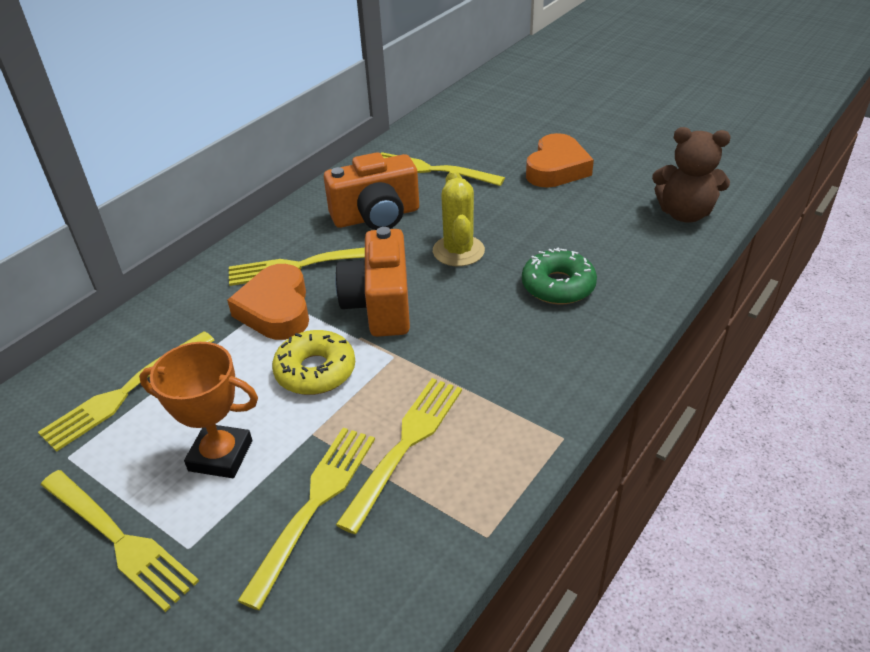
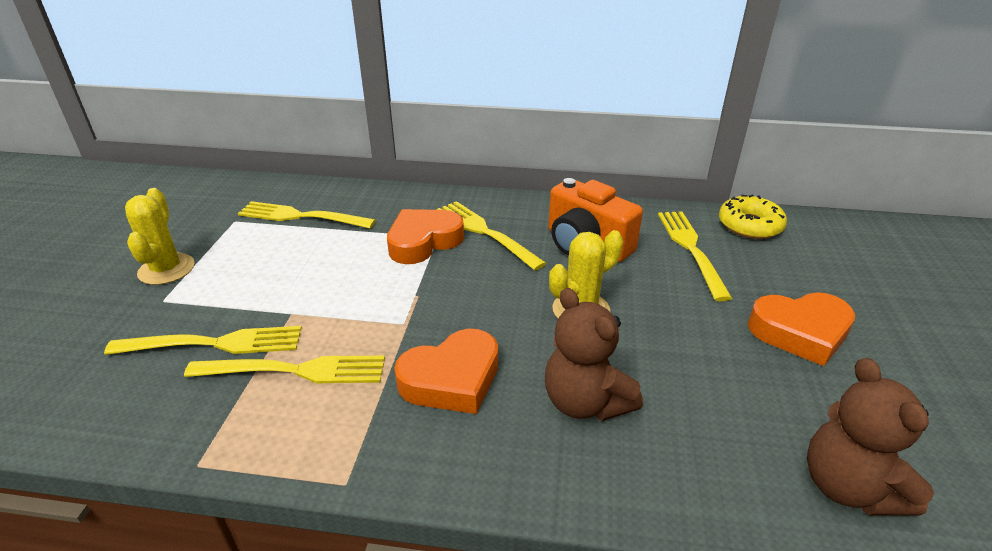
camera: 60 degrees right, 5 degrees down
yellow fork [41,470,199,612] -> yellow cactus [125,188,195,285]
orange trophy [139,342,258,478] -> none
yellow donut [272,330,355,395] -> yellow donut moved to [719,195,787,239]
orange camera [335,227,410,337] -> none
green donut [522,247,597,305] -> brown teddy bear [545,288,643,421]
none -> orange heart [394,328,498,414]

